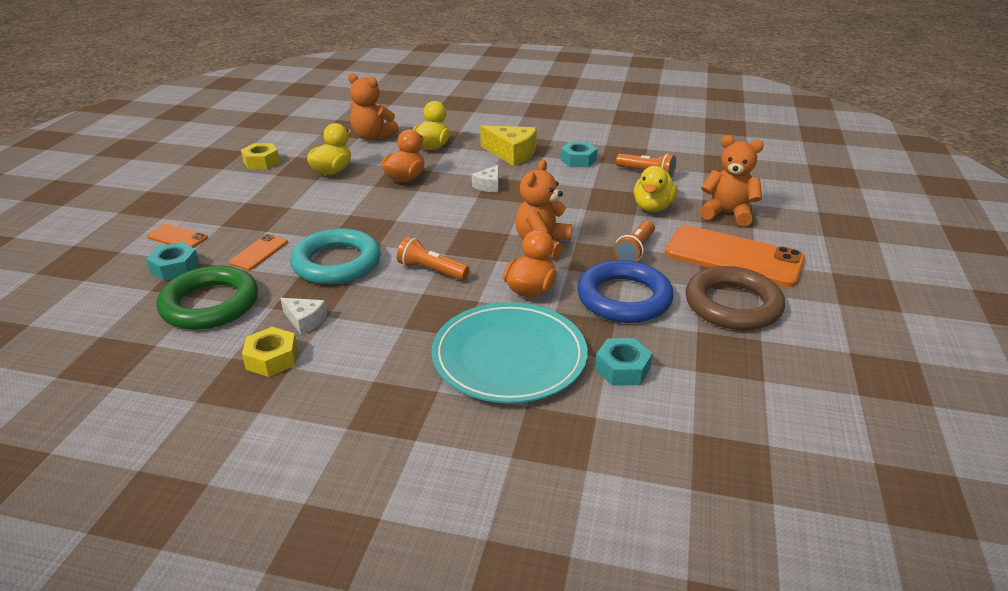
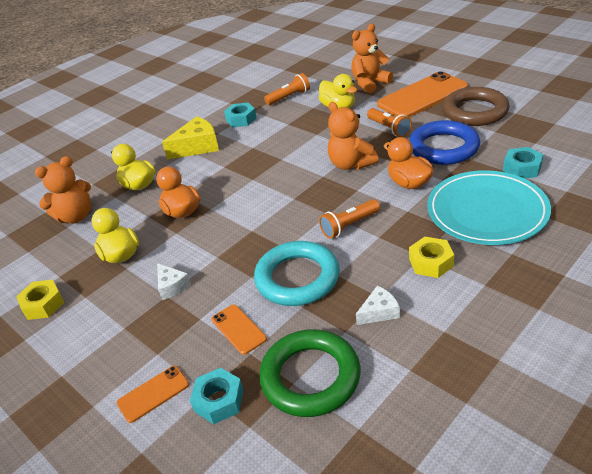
camera: 55 degrees left, 5 degrees up
yellow nut [242,327,298,377] -> yellow nut moved to [409,237,454,278]
white cheese [472,165,499,192] -> white cheese moved to [157,263,191,300]

